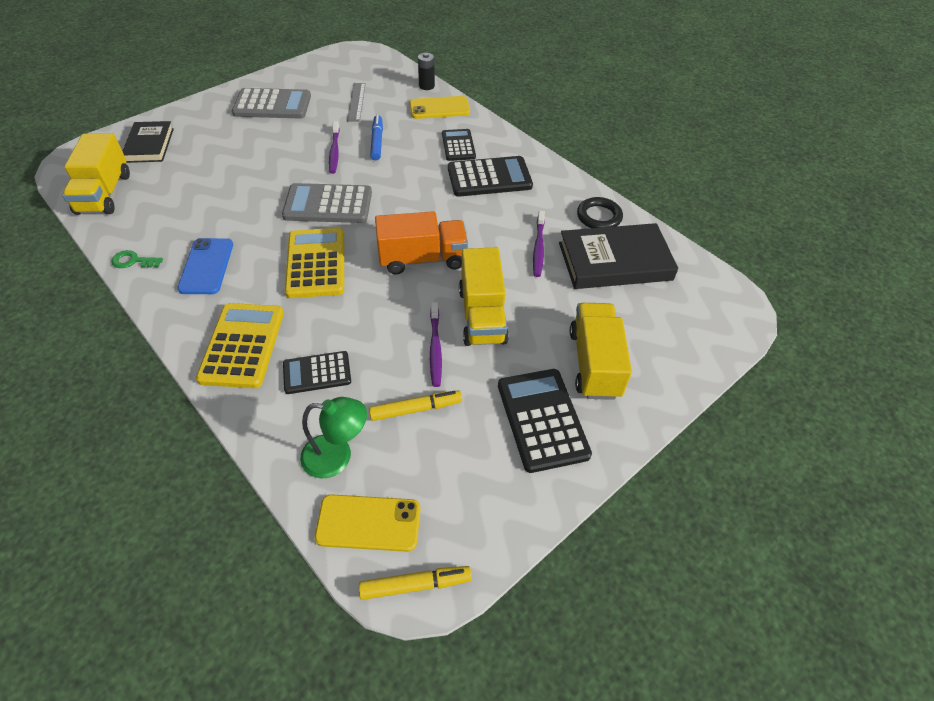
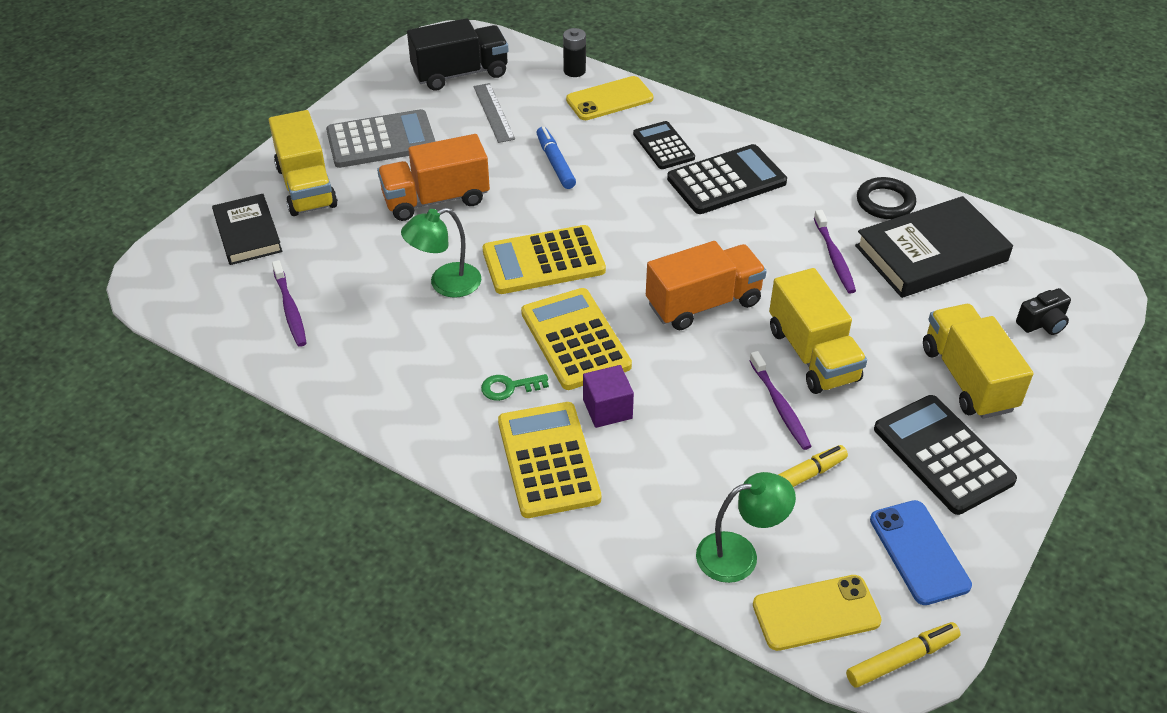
camera: 15 degrees left, 5 degrees down
yellow truck [62,133,130,215] -> yellow truck moved to [269,110,338,216]
green key [111,250,163,268] -> green key moved to [481,374,549,401]
blue phone [177,238,233,294] -> blue phone moved to [870,500,972,605]
grey calculator [282,183,372,223] -> yellow calculator [483,225,606,294]
black calculator [283,351,351,394] -> none
purple toothbrush [329,121,340,174] -> purple toothbrush moved to [272,260,307,347]
none -> orange truck [377,134,490,221]
none -> green lamp [401,207,481,298]
none -> black truck [407,18,508,91]
none -> purple cube [583,365,634,428]
none -> black camera [1016,288,1071,335]

